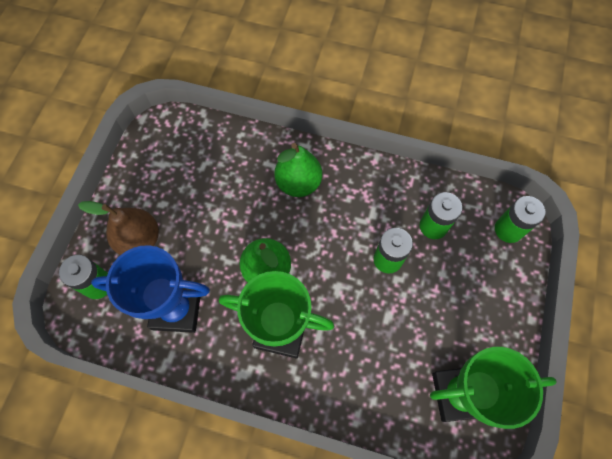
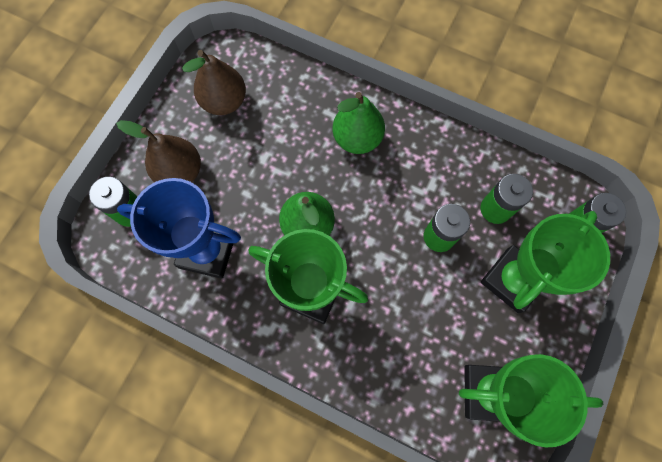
camera: 10 degrees right, 5 degrees up
none -> brown pear [182,50,246,115]
none -> green trophy [481,211,610,313]

